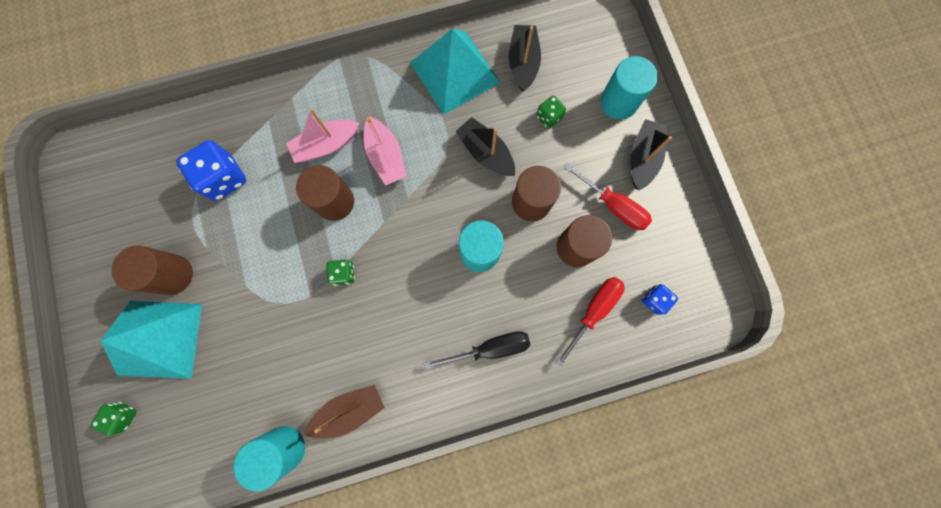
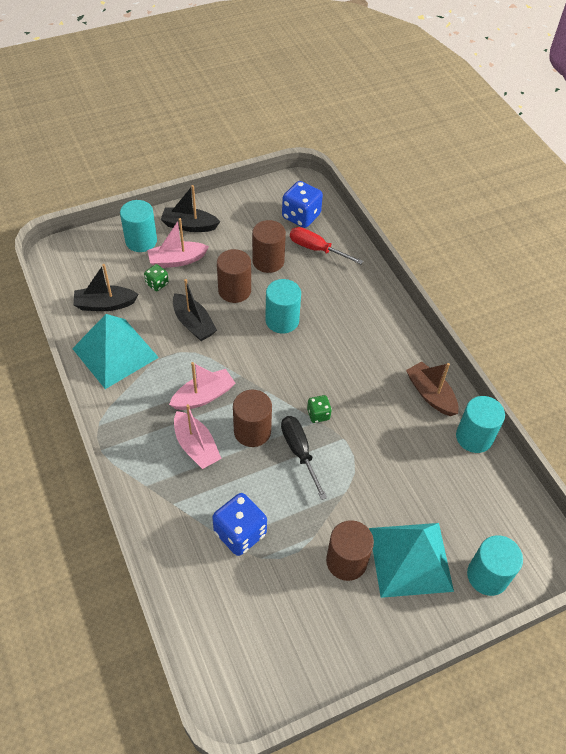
camera: 100 degrees left, 25 degrees down
green dice [91,402,136,435] -> turquoise cylinder [467,535,523,596]
black screwdriver [424,331,530,370] -> black screwdriver moved to [281,416,327,500]
black boat [455,117,515,176] -> black boat turned 75 degrees counterclockwise [173,279,217,341]
red screwdriver [563,163,652,230] -> none
blue dice [642,284,678,315] -> blue dice [282,181,323,228], size x1.85
none -> pink boat [147,218,209,268]

